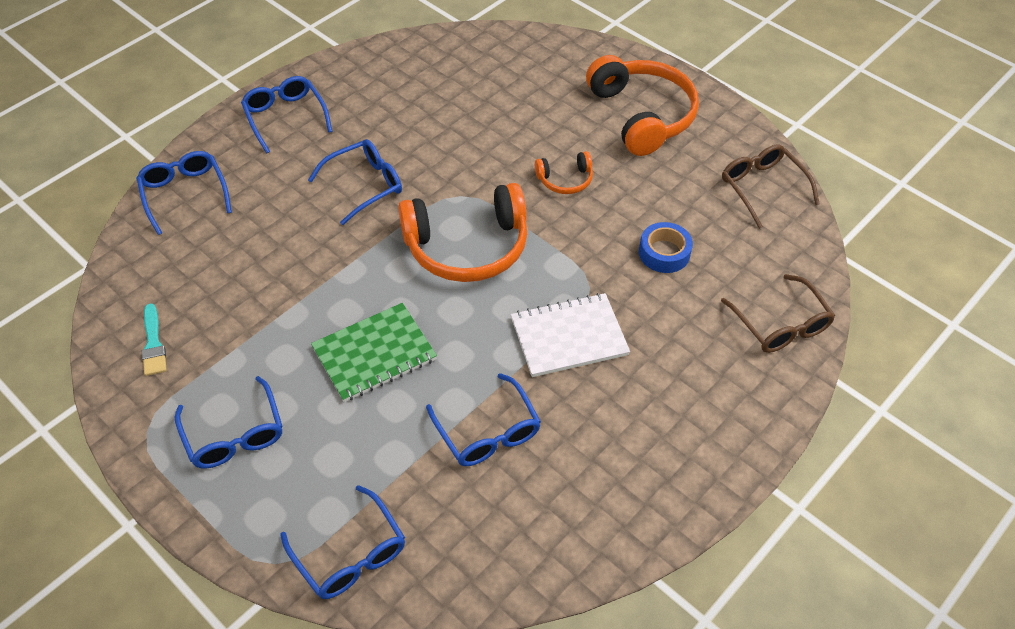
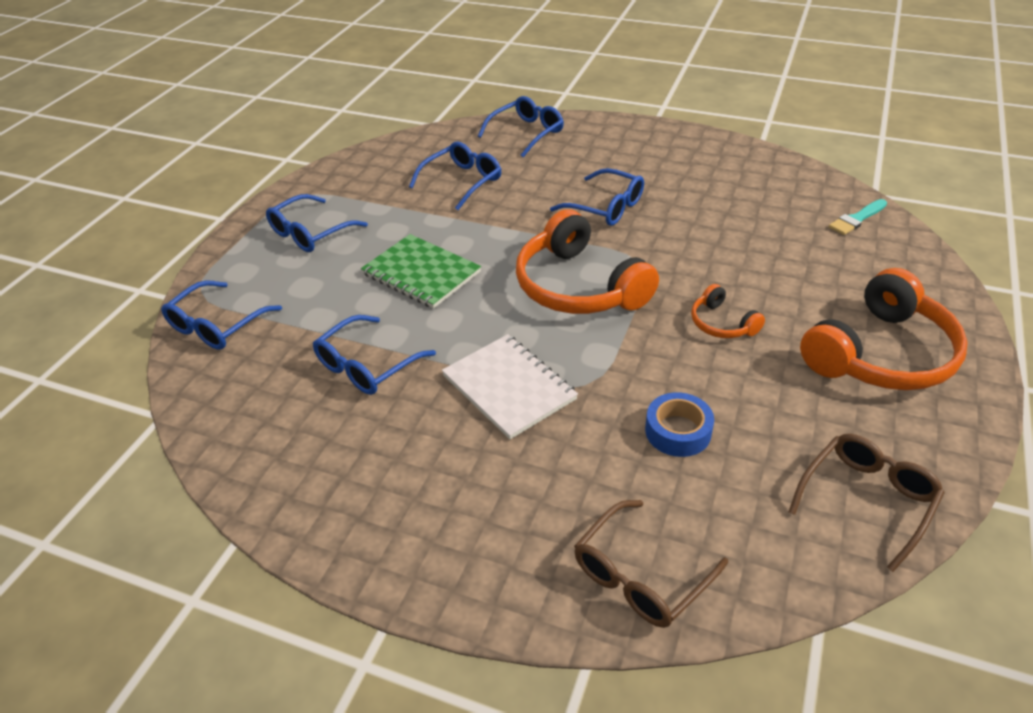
camera: 70 degrees right, 10 degrees down
turquoise brush [142,303,167,376] -> turquoise brush moved to [829,199,887,235]
blue glasses [241,76,332,153] -> blue glasses moved to [409,142,501,210]

